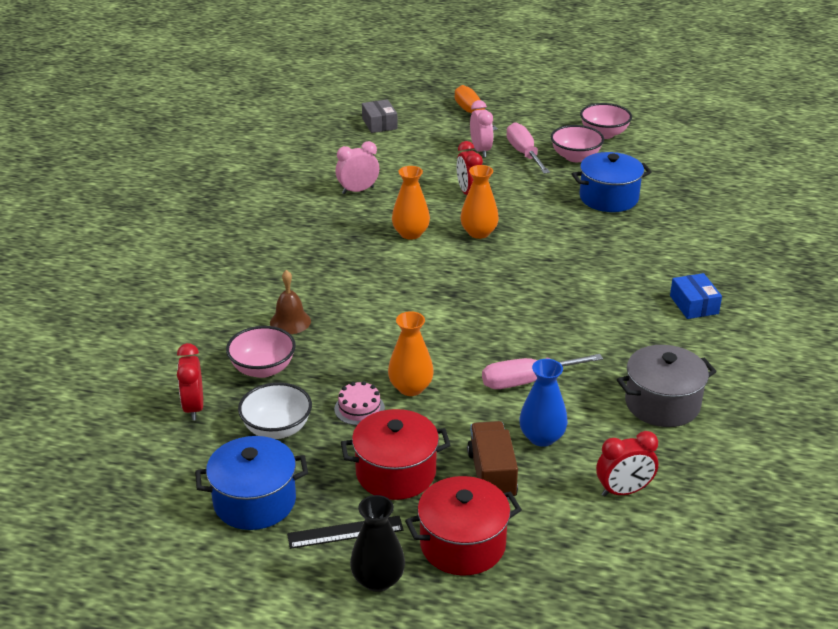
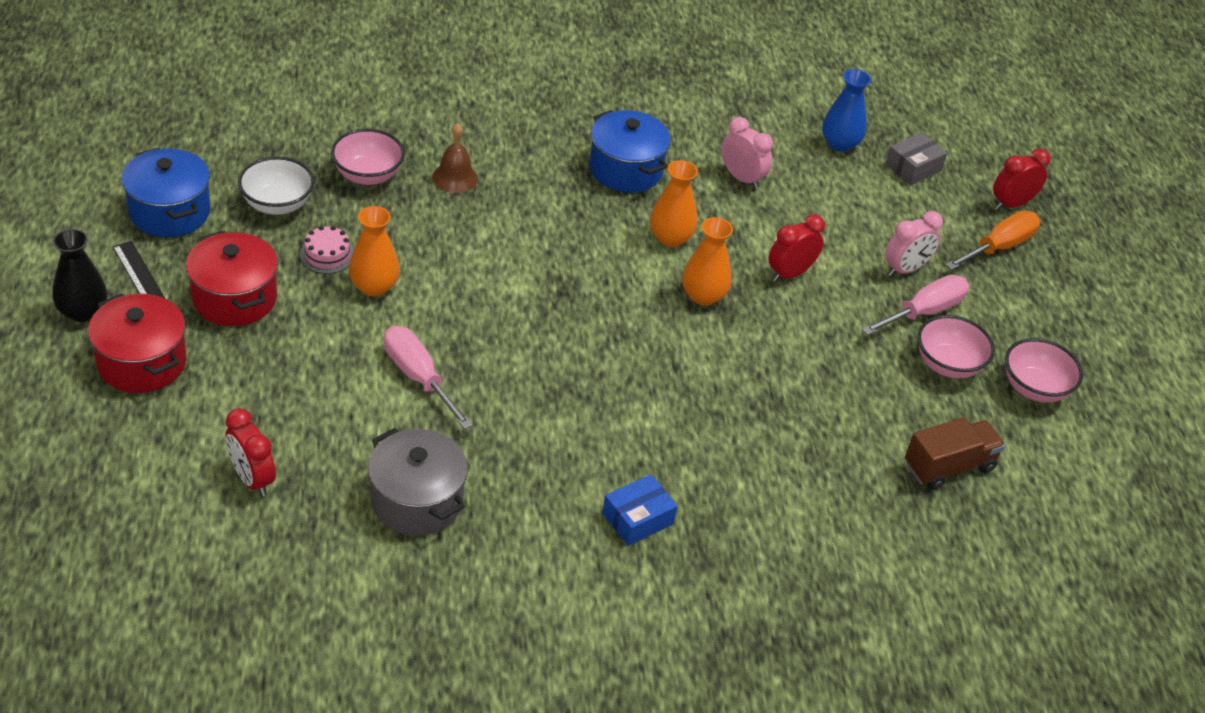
camera: 65 degrees right, 10 degrees up
red clock [177,343,203,421] -> red clock moved to [993,148,1051,210]
brown truck [467,421,518,500] -> brown truck moved to [905,417,1006,490]
blue vase [519,359,568,447] -> blue vase moved to [822,69,871,152]
blue pot [572,152,652,212] -> blue pot moved to [589,110,671,192]

